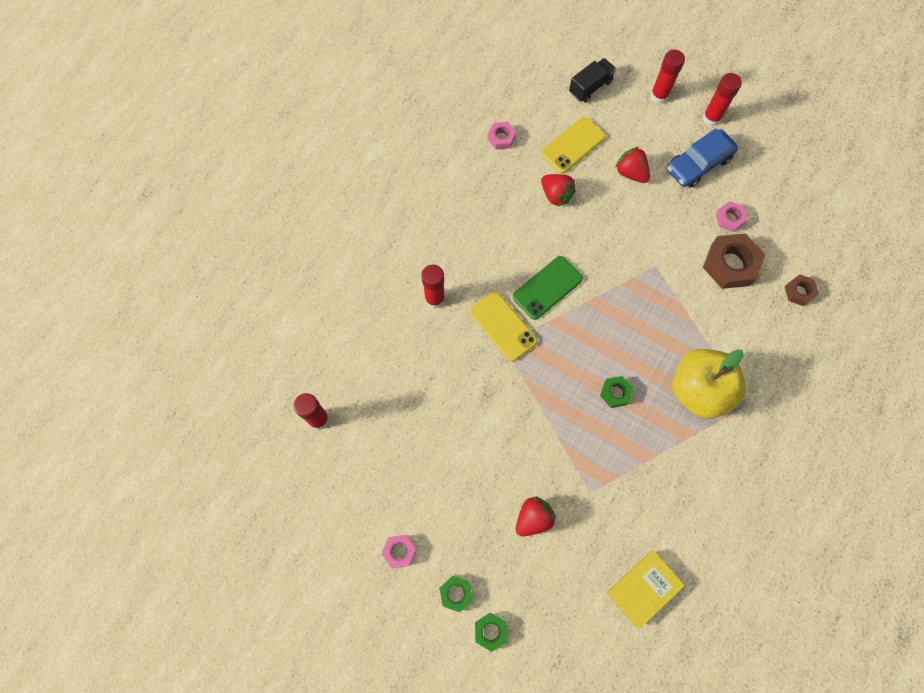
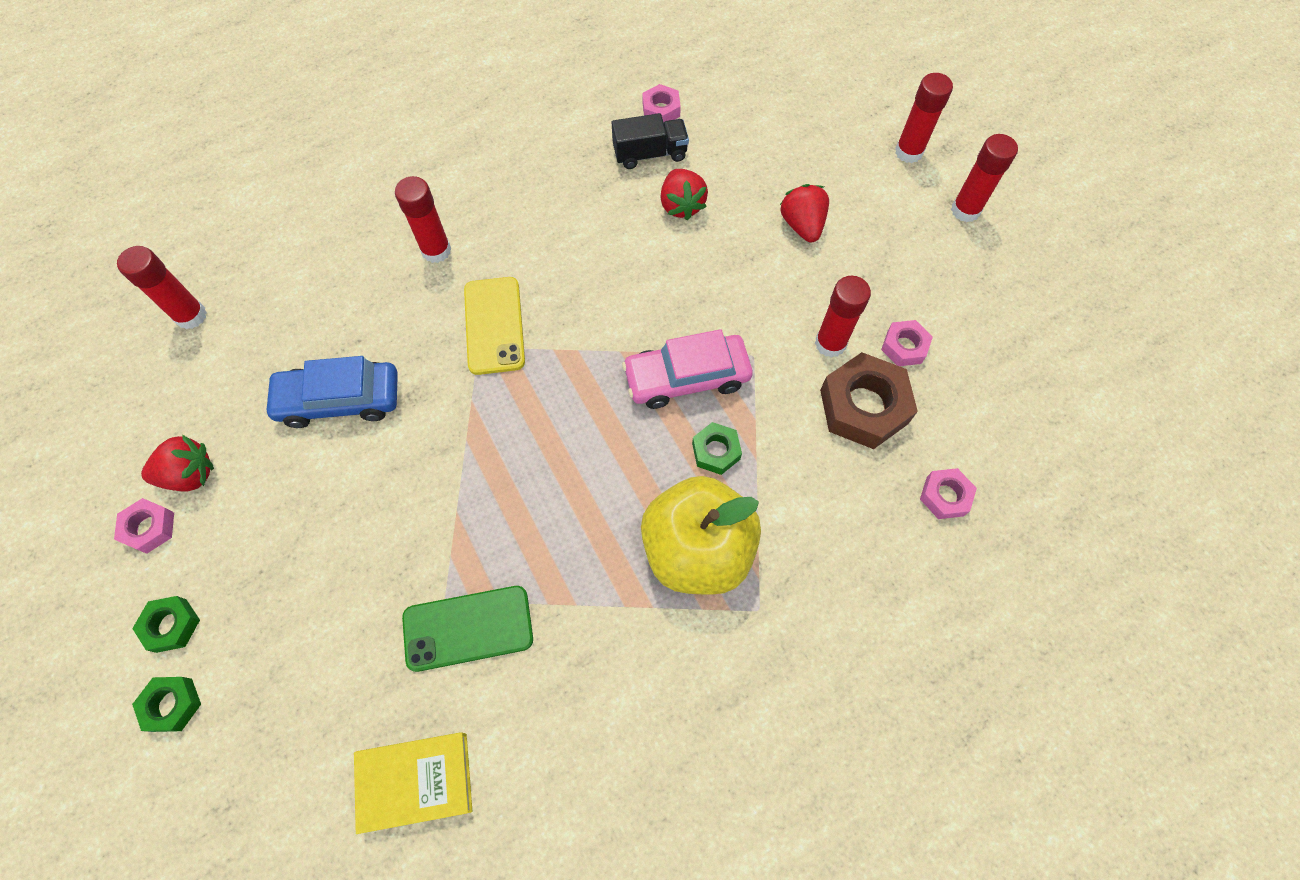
camera: 30 degrees right, 5 degrees down
green phone [513,256,583,320] -> green phone moved to [402,586,533,672]
red strawberry [516,496,556,536] -> red strawberry moved to [141,435,214,492]
yellow phone [541,117,606,173] -> none
black truck [569,58,616,103] -> black truck moved to [612,113,689,169]
green nut [600,376,634,408] -> green nut moved to [692,422,742,475]
blue car [667,129,738,188] -> blue car moved to [264,356,398,428]
brown nut [785,274,819,306] -> pink nut [920,468,977,519]
none -> pink car [622,329,753,409]
none -> red glue stick [815,276,871,358]

